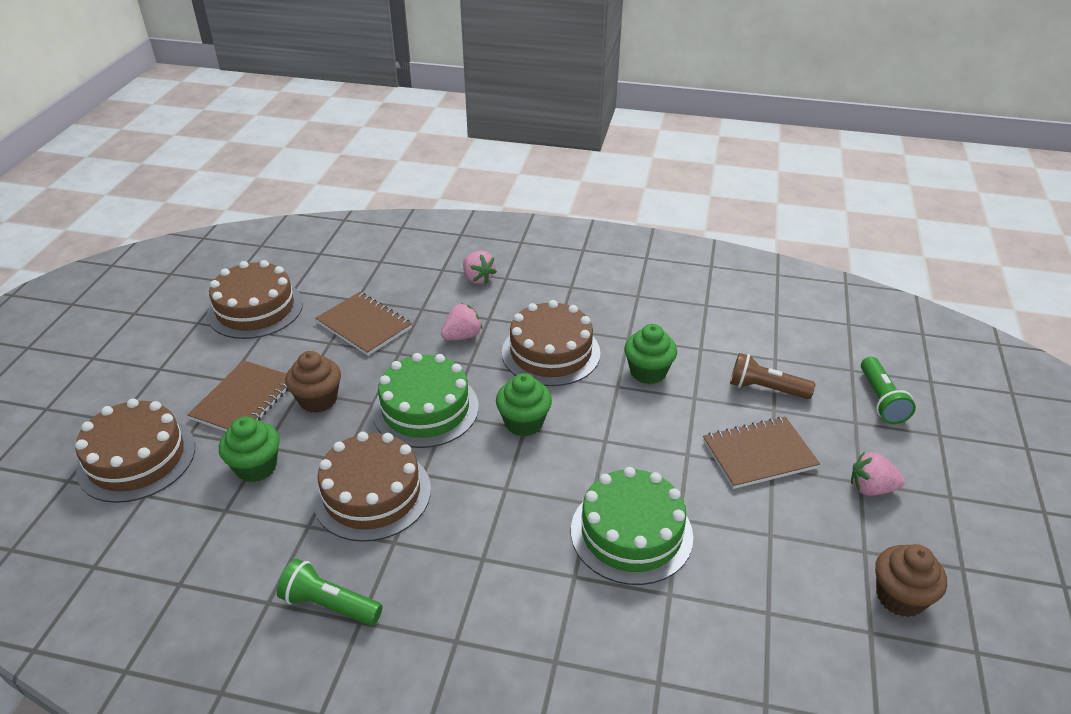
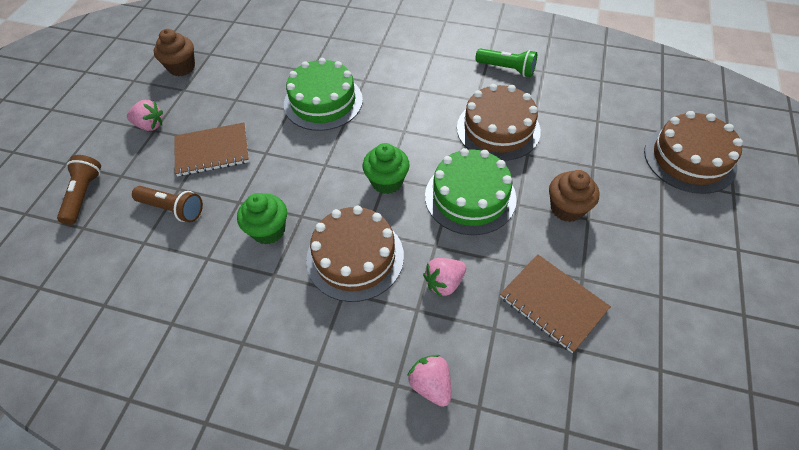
camera: 175 degrees left, 15 degrees up
brown notebook [188,360,288,431] -> none
brown cake [207,260,303,339] -> none
green cupcake [219,417,280,482] -> none
green flashlight [861,357,916,424] -> brown flashlight [57,155,101,225]

